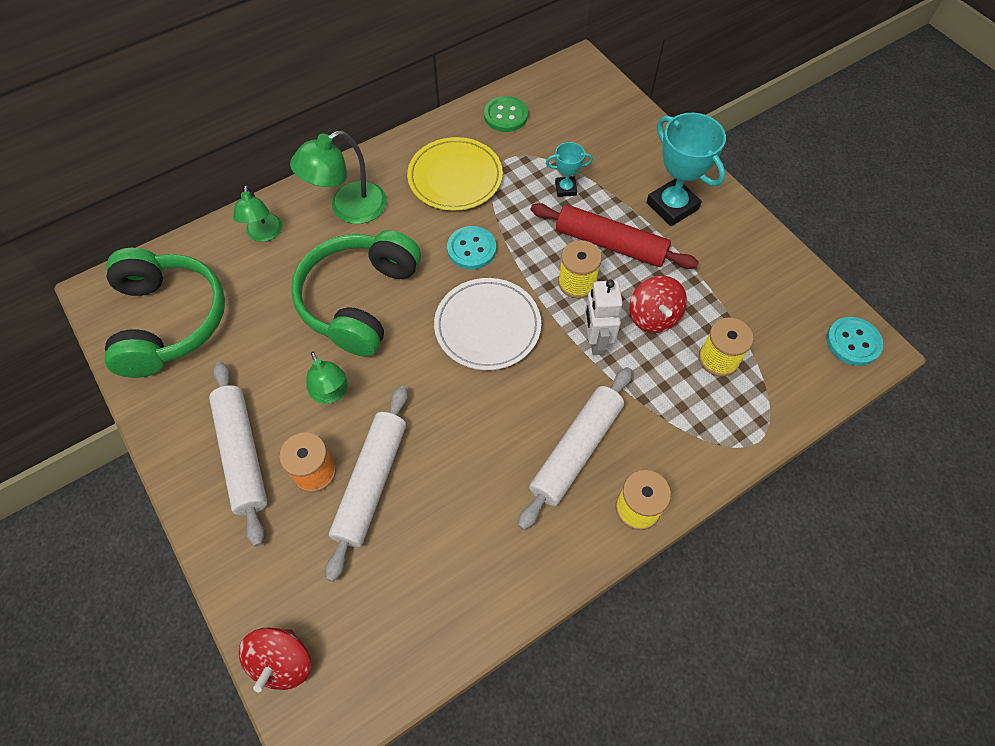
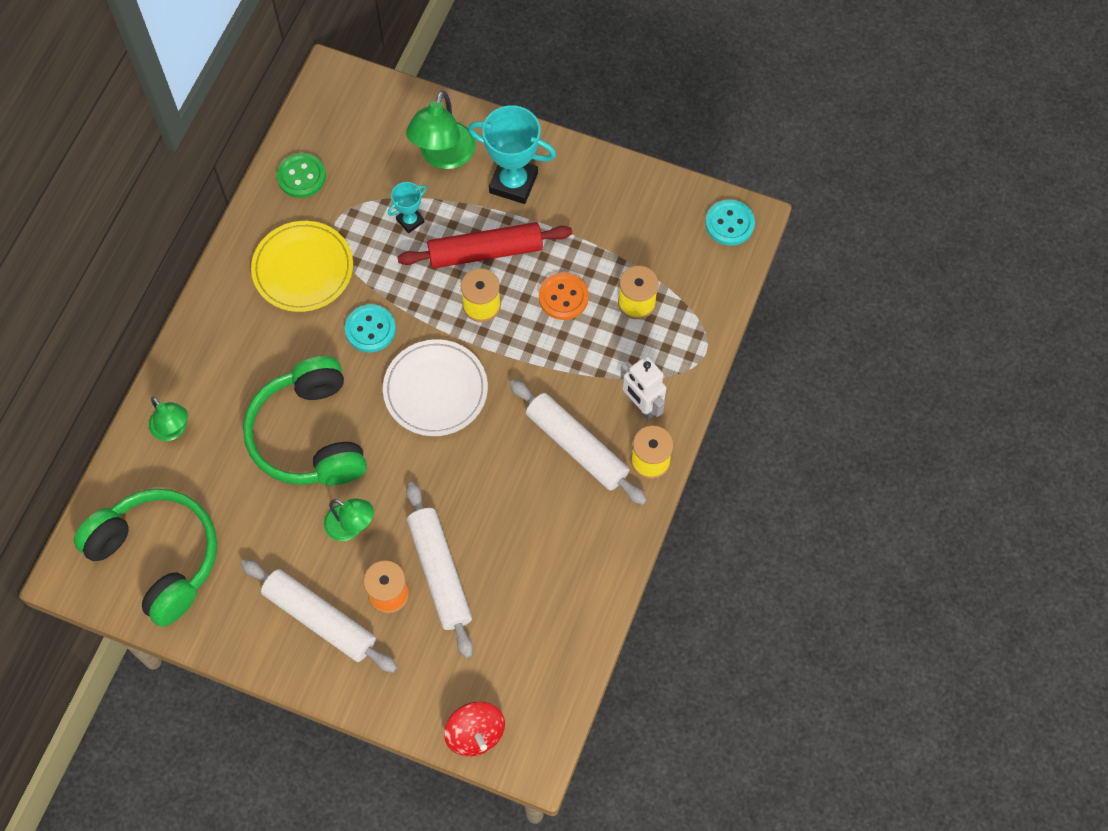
camera: 35 degrees left, 5 degrees up
green lamp [290,130,387,224] -> green lamp moved to [406,91,476,169]
white rolling pin [518,367,632,530] -> white rolling pin turned 45 degrees counterclockwise [509,379,647,505]
white robot [585,279,623,355] -> white robot moved to [620,356,666,420]
red spinning top [629,276,687,333] -> orange button [539,272,589,320]

